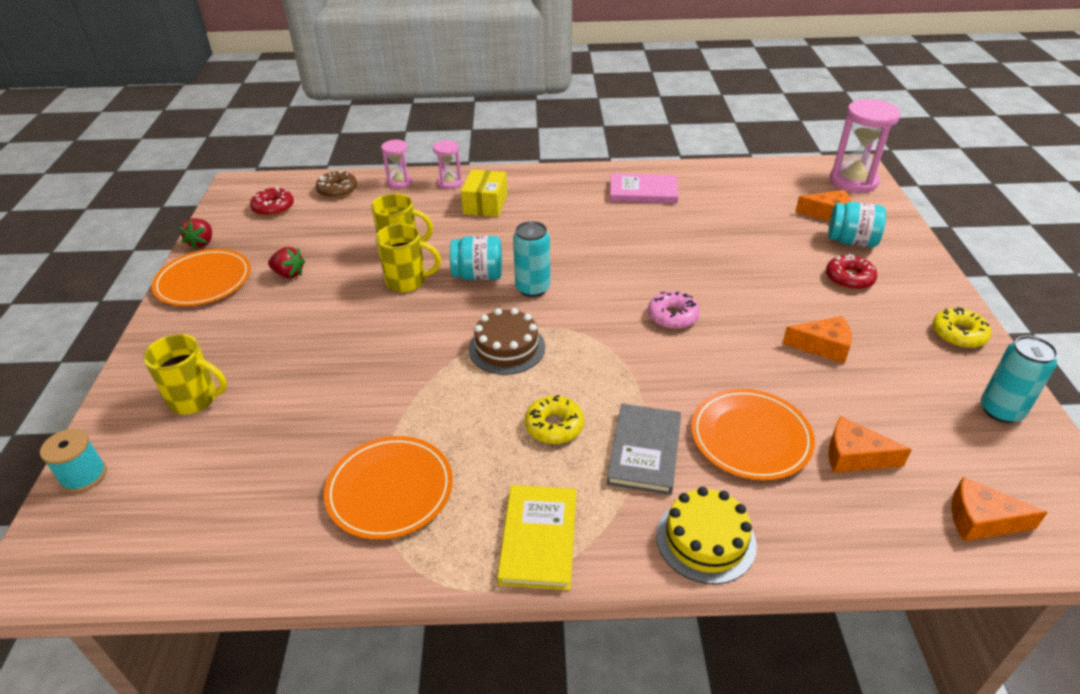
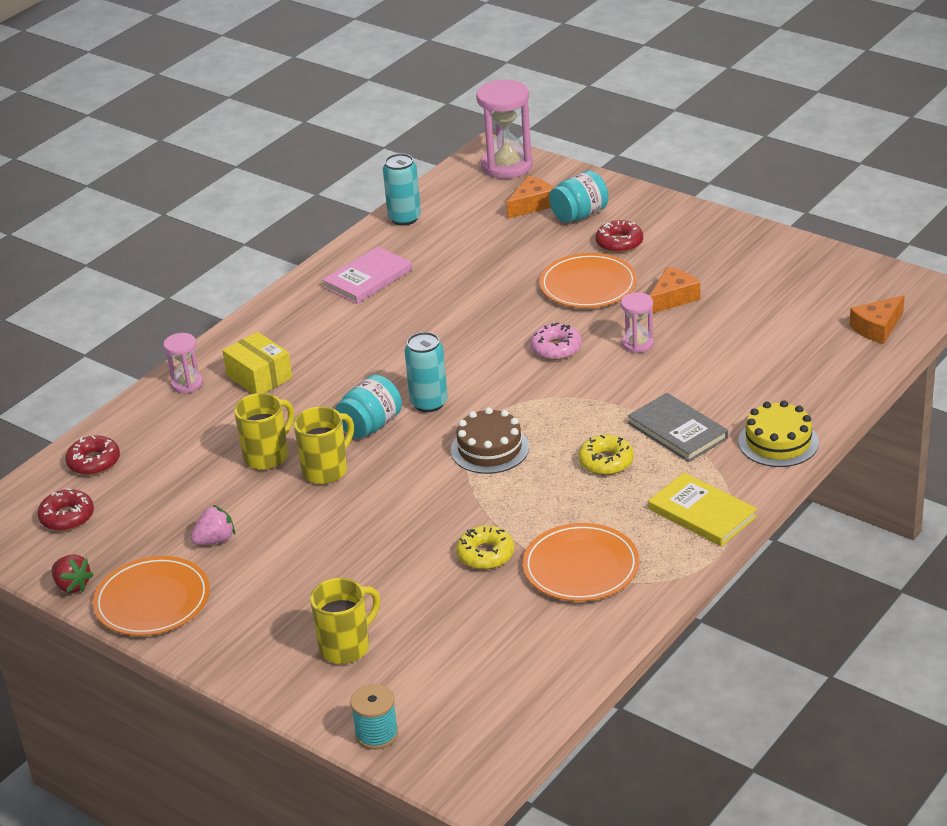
camera: 50 degrees left, 5 degrees down
red strawberry [268,247,305,278] -> pink strawberry [191,505,235,545]
brown donut [316,170,357,198] -> red donut [65,436,120,475]
pink hourglass [381,139,412,188] -> pink hourglass moved to [621,292,654,353]
orange plate [691,389,815,481] -> orange plate moved to [539,253,637,308]
orange cheese [829,416,912,473] -> none
yellow donut [932,307,991,348] -> yellow donut moved to [456,525,514,570]
turquoise can [981,335,1058,423] -> turquoise can moved to [383,153,421,226]

